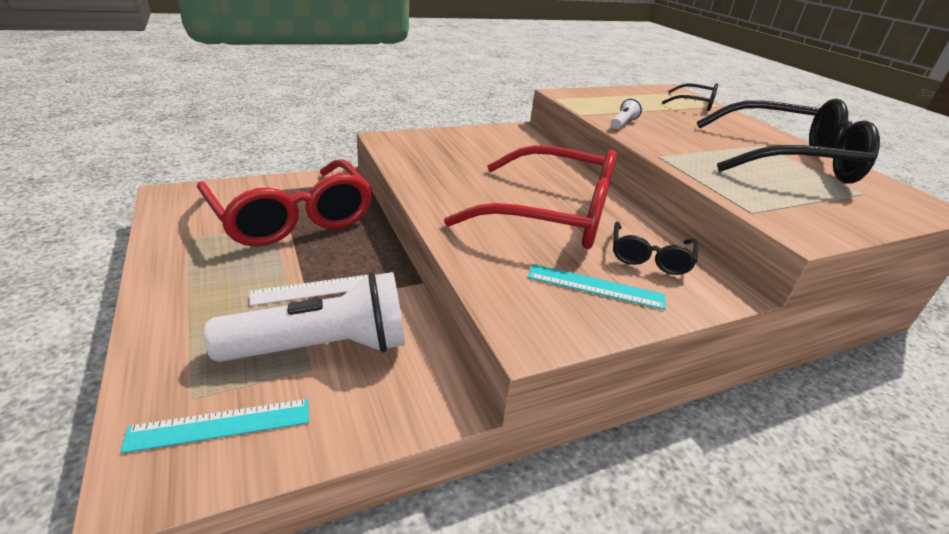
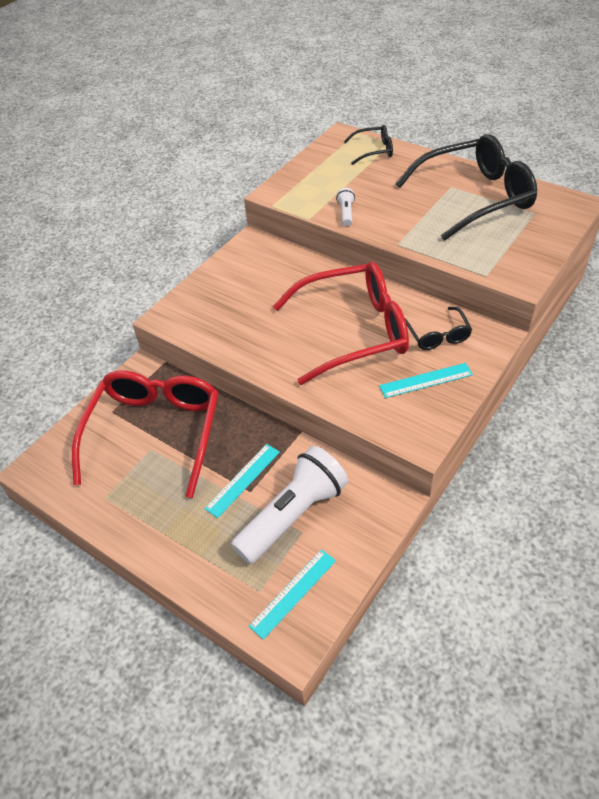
camera: 25 degrees left, 15 degrees up
red glasses [197,159,372,247] -> red glasses turned 105 degrees counterclockwise [72,370,219,498]
white ruler [249,274,376,306] -> turquoise ruler [204,444,280,518]

